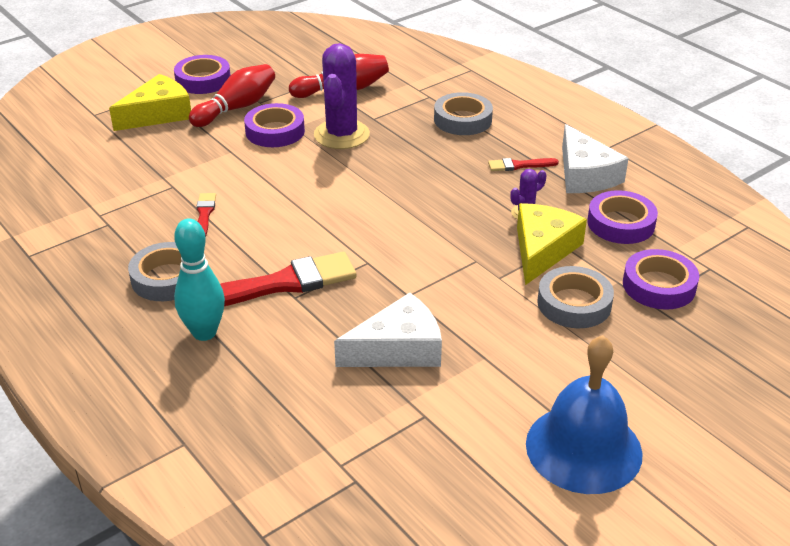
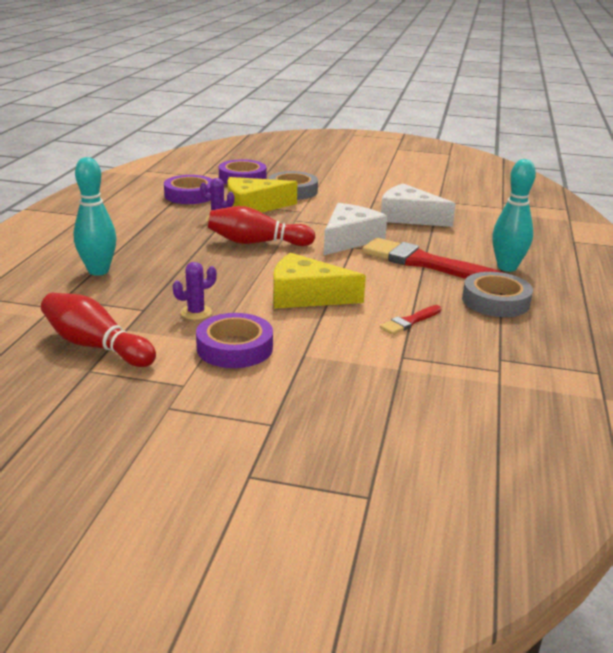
camera: 130 degrees left, 10 degrees down
yellow cheese [109,74,191,131] -> yellow cheese moved to [273,253,366,309]
purple tape [174,55,231,94] -> none
red bowling pin [189,64,275,127] -> red bowling pin moved to [208,206,316,246]
purple cactus [314,43,370,149] -> purple cactus [173,262,217,320], size x0.47
grey tape [434,92,493,135] -> turquoise bowling pin [74,157,116,276]
red brush [488,158,559,171] -> none
blue bell [526,335,643,494] -> none
white cheese [562,124,629,193] -> white cheese moved to [324,203,387,255]

